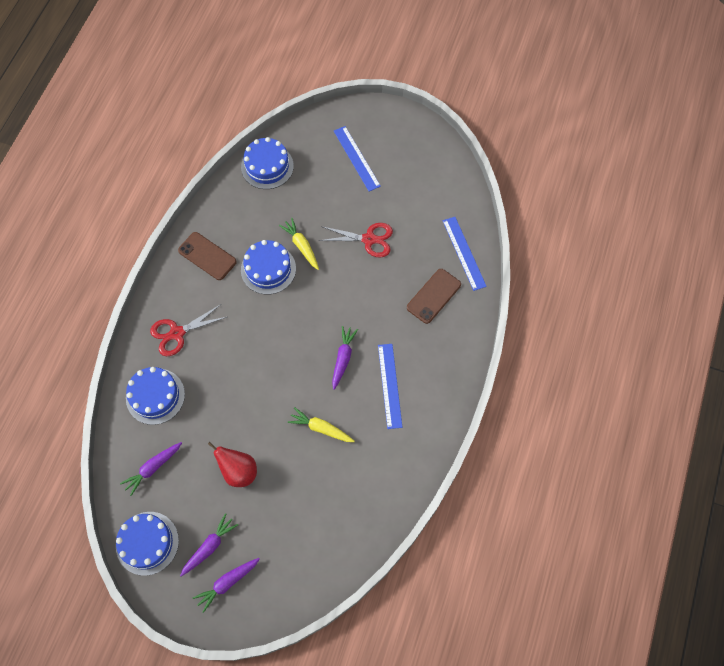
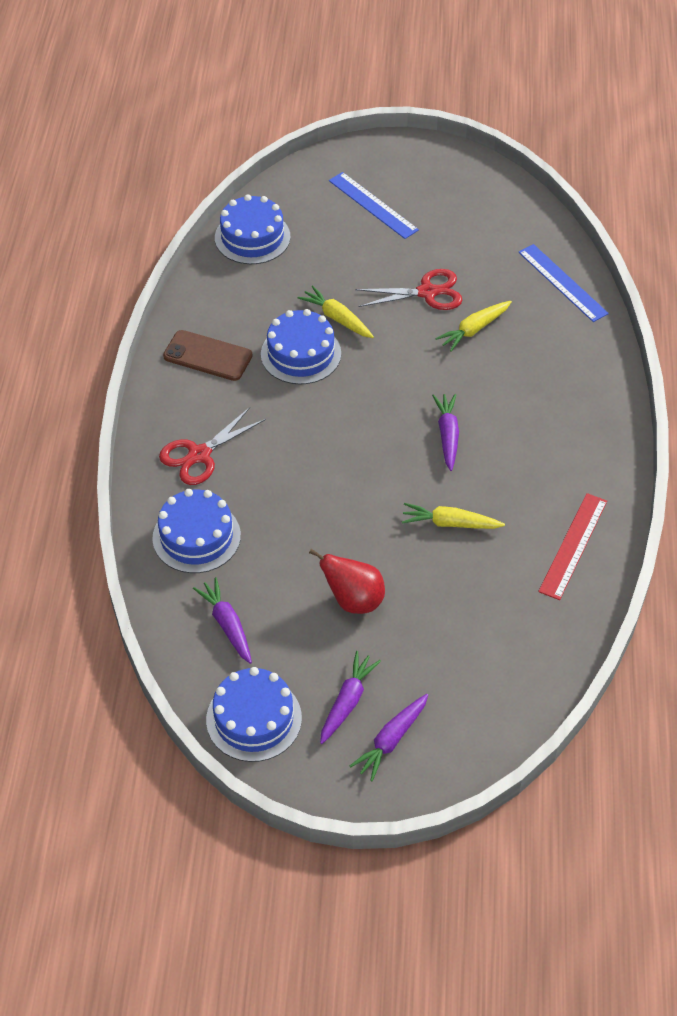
camera: 15 degrees left, 15 degrees down
purple carrot [120,442,182,496] -> purple carrot turned 120 degrees clockwise [193,577,252,664]
blue ruler [378,344,403,429] -> none
brown phone [407,269,461,324] -> none
none -> yellow carrot [435,301,512,352]
none -> red ruler [538,493,607,600]

